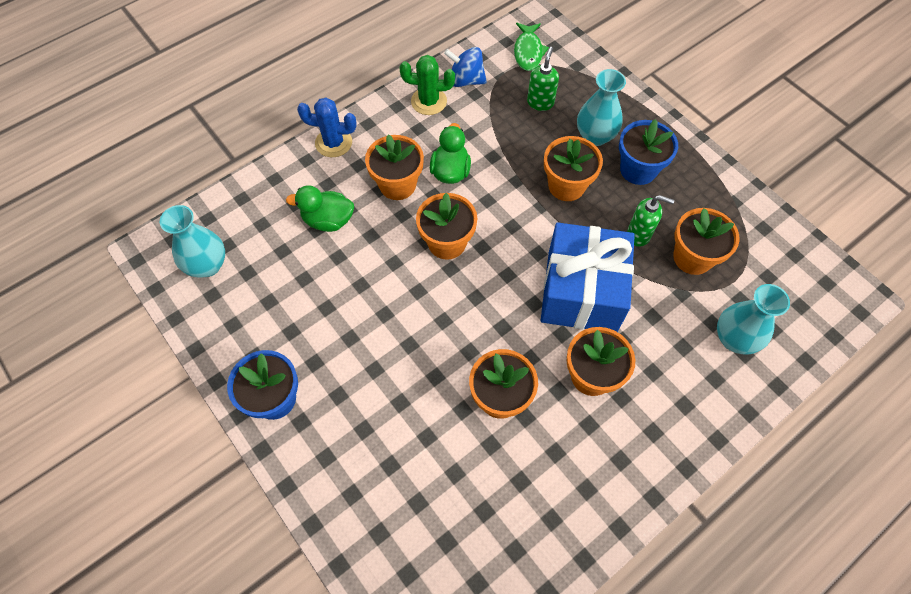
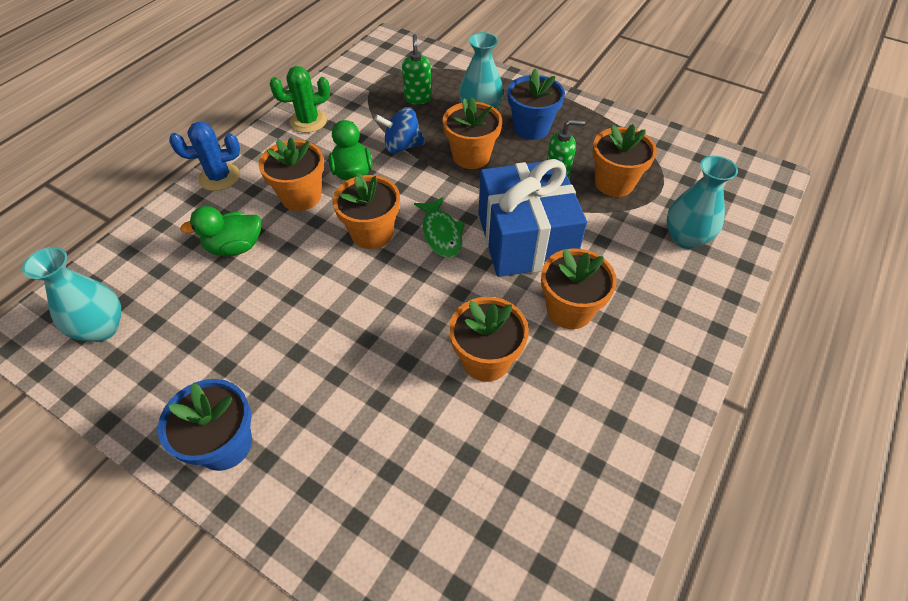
camera: 20 degrees left, 10 degrees down
blue spinning top [444,47,487,87] -> blue spinning top moved to [374,107,425,153]
green fish [514,23,549,71] -> green fish moved to [414,197,465,258]

